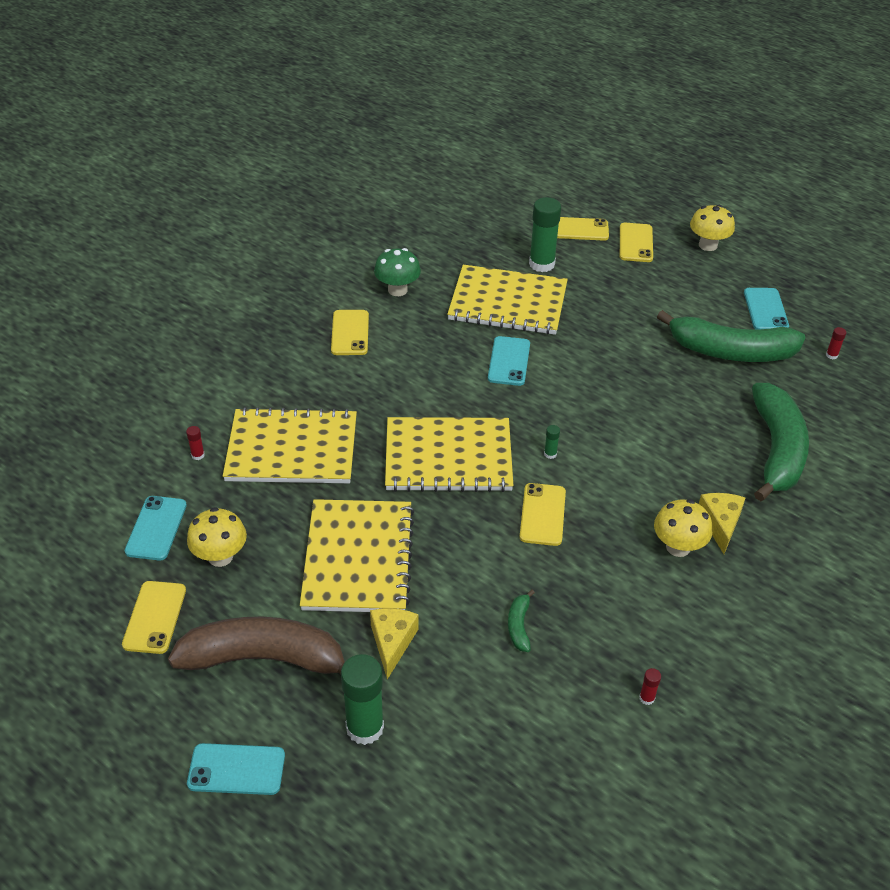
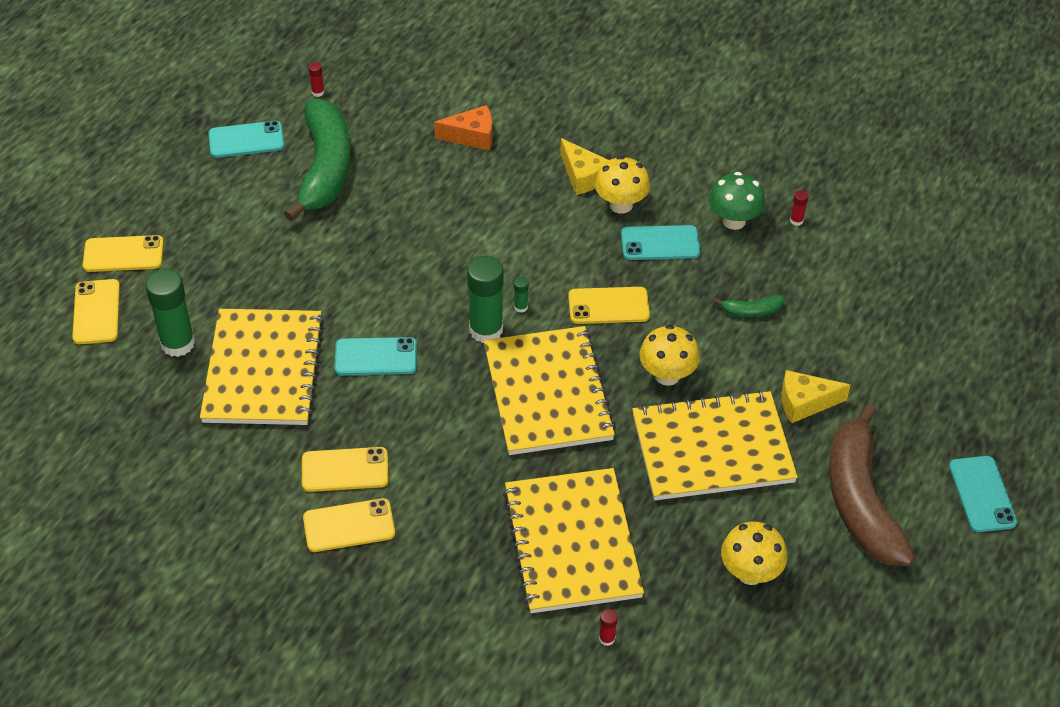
camera: 100 degrees left, 5 degrees up
yellow phone [122,581,186,654] -> yellow phone moved to [302,447,389,492]
turquoise phone [125,496,187,561] -> turquoise phone moved to [621,225,700,260]
green glue stick [341,654,384,745] -> green glue stick moved to [467,256,503,343]
green mushroom [374,248,421,296] -> green mushroom moved to [709,172,765,230]
yellow mushroom [690,205,735,251] -> yellow mushroom moved to [639,325,700,386]
yellow cheese [699,493,745,554] -> yellow cheese turned 120 degrees counterclockwise [560,138,609,195]
green banana [752,383,809,501] -> orange cheese [434,105,492,151]

